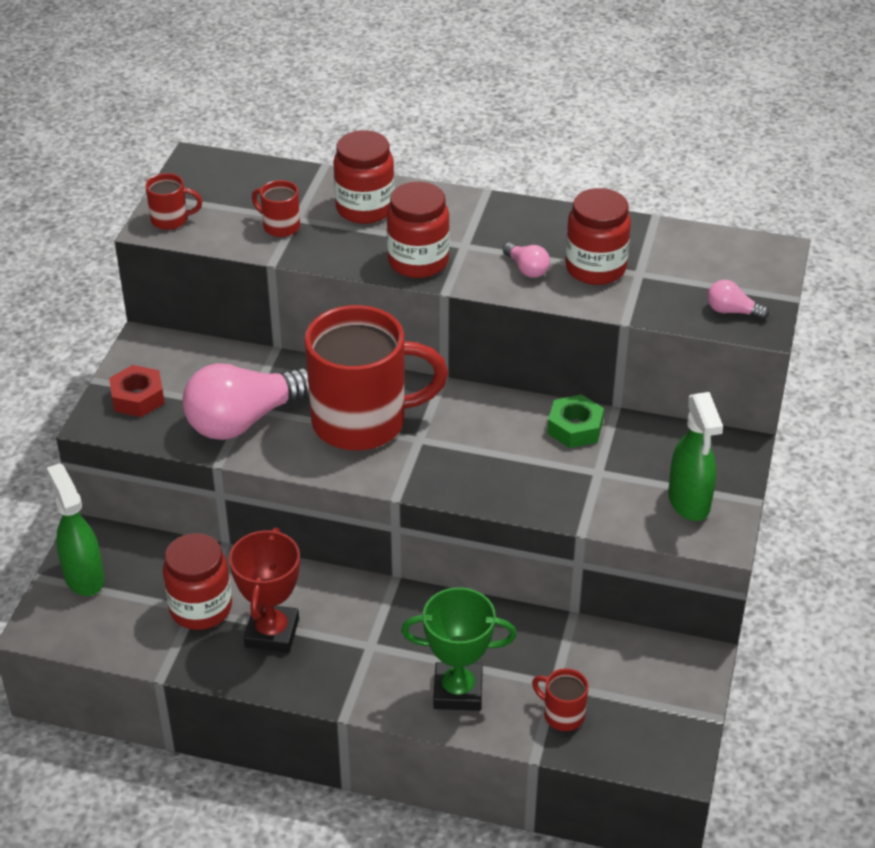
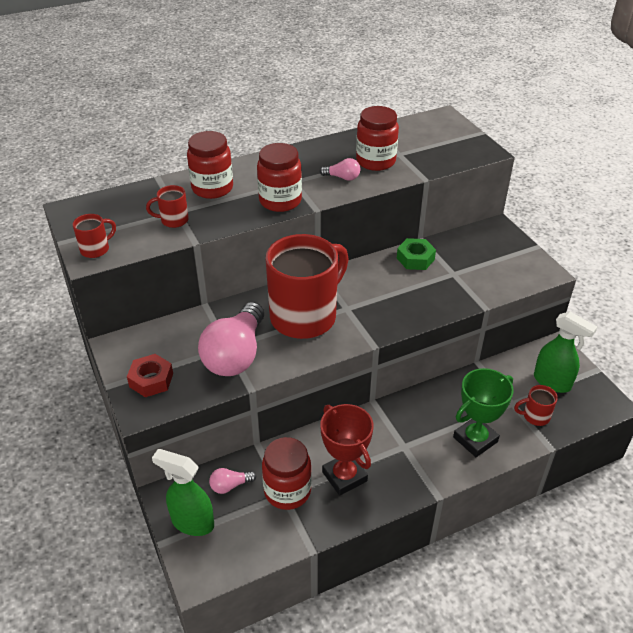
camera: 40 degrees left, 0 degrees up
green spray bottle [668,392,723,521] -> green spray bottle moved to [534,311,597,393]
pink light bulb [708,280,769,320] -> pink light bulb moved to [209,468,256,494]

